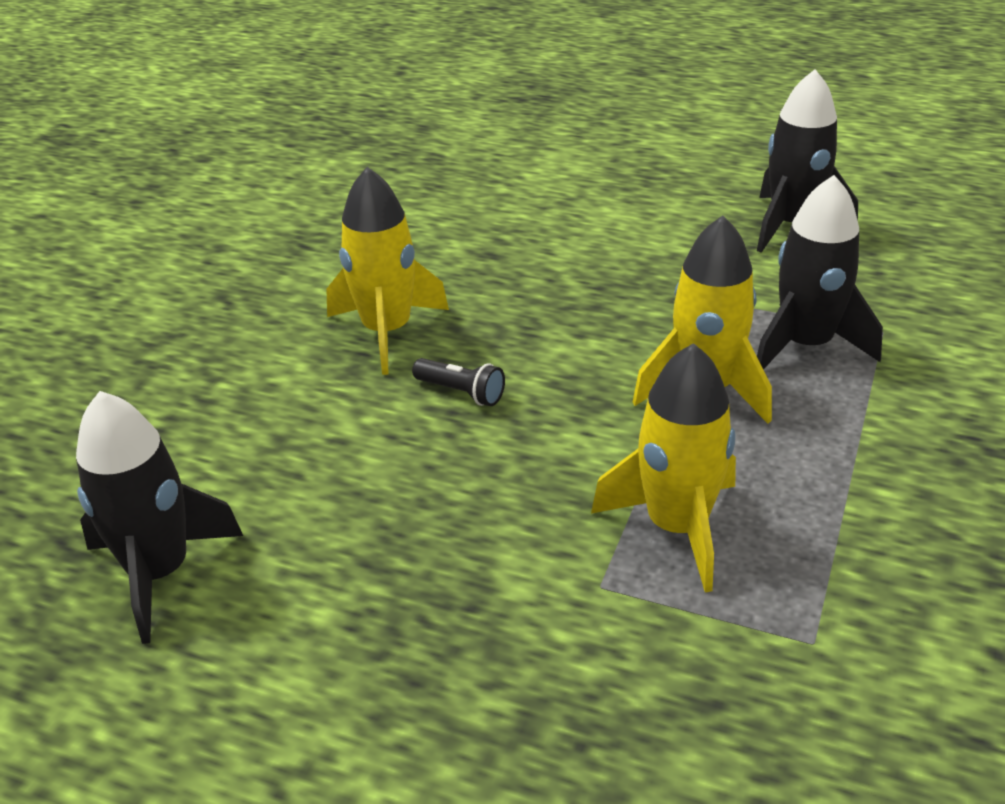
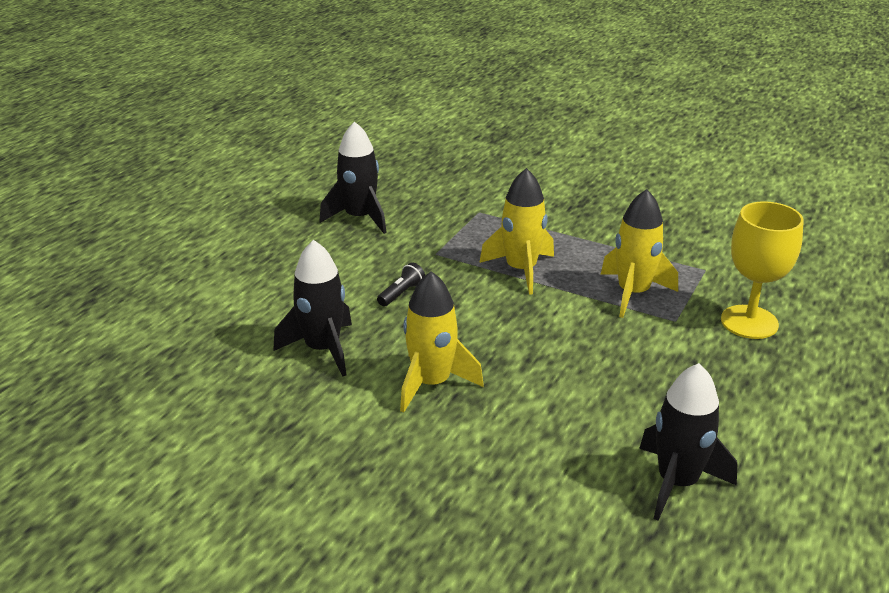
camera: 85 degrees left, 5 degrees down
black flashlight [412,358,505,406] -> black flashlight moved to [377,262,425,307]
black rocket [757,175,883,370] -> black rocket moved to [273,240,352,376]
none -> yellow goblet [721,201,804,339]

